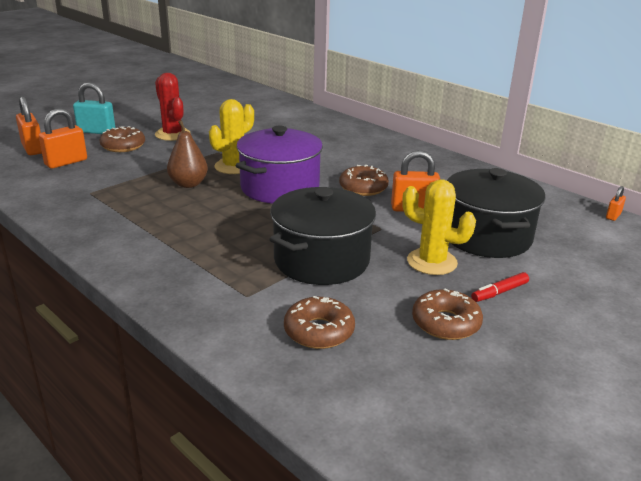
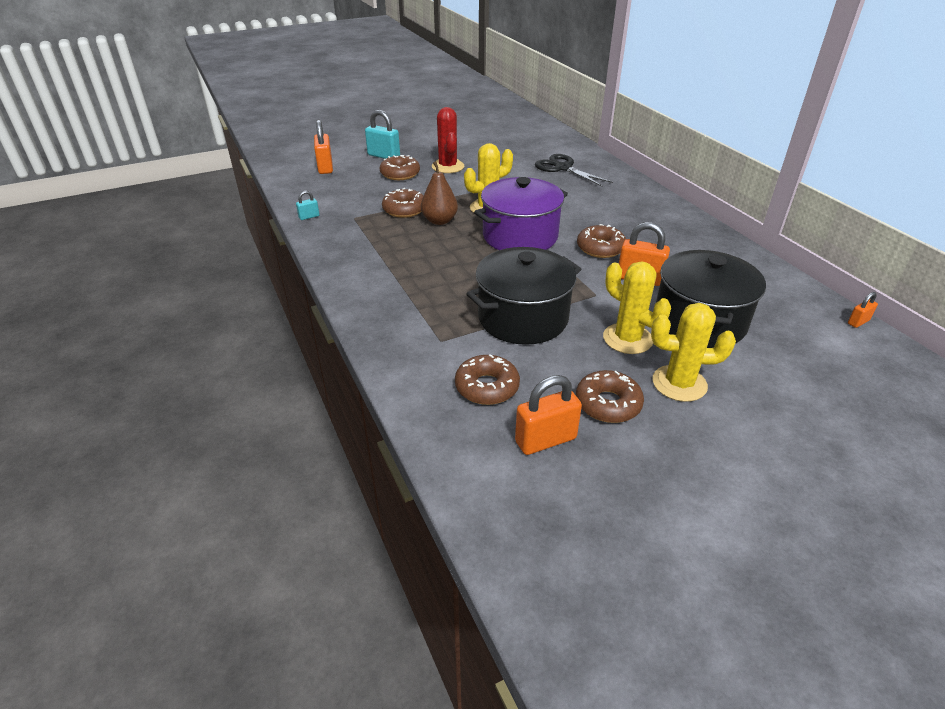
camera: 20 degrees right, 10 degrees up
orange padlock [39,108,87,169] -> orange padlock moved to [515,375,582,455]
red marker [471,272,529,302] -> yellow cactus [651,303,736,402]
none -> turquoise padlock [296,191,319,220]
none -> brown donut [382,188,423,218]
none -> black scissors [535,154,613,186]

